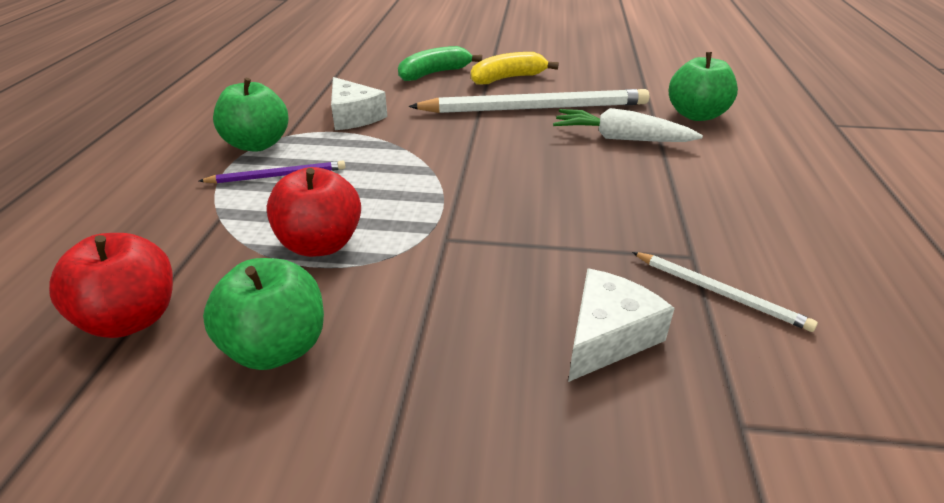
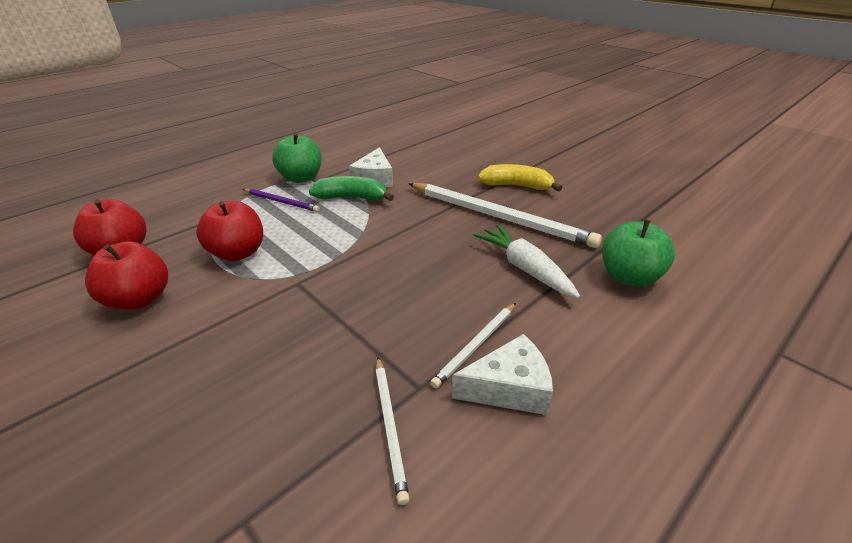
camera: 40 degrees right, 0 degrees up
green apple [203,258,324,370] -> red apple [85,241,168,310]
green banana [398,46,482,81] -> green banana moved to [309,176,394,201]
white cheese [568,269,675,382] -> white cheese moved to [452,334,553,415]
none -> white pencil [430,303,516,388]

